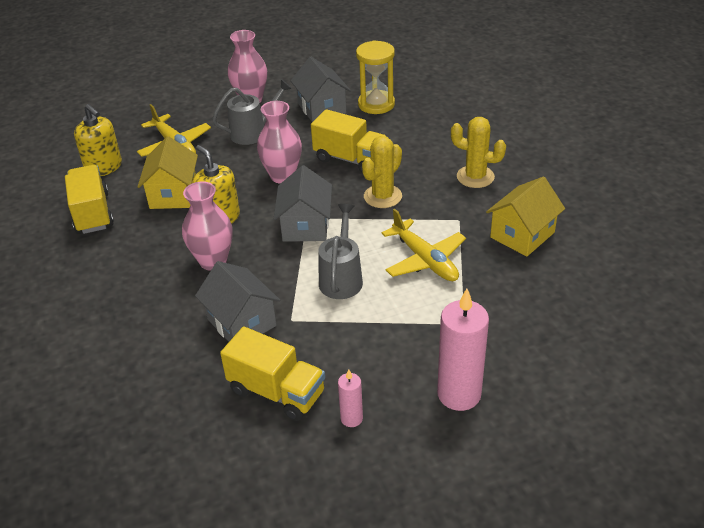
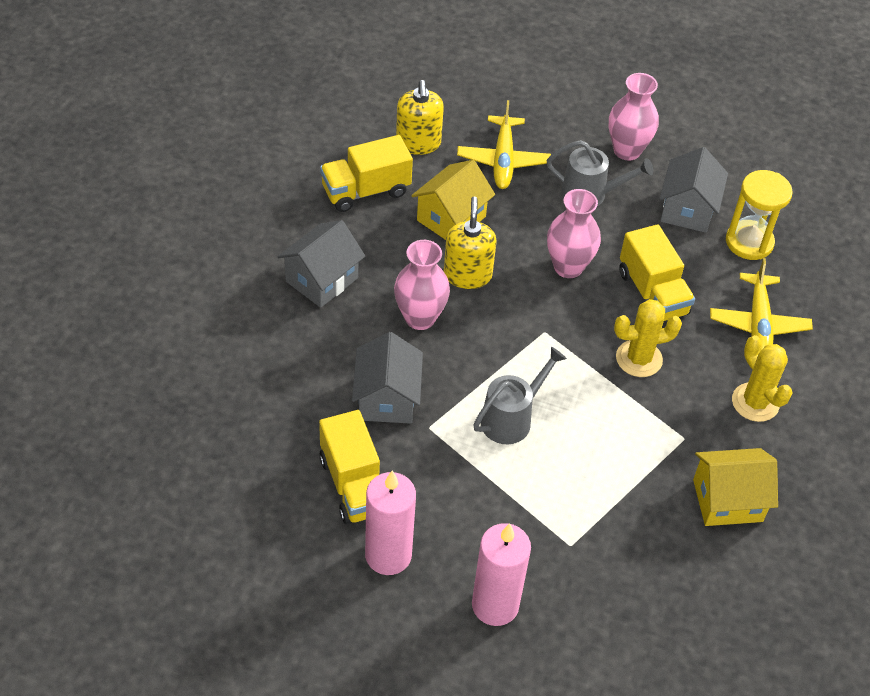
camera: 35 degrees right, 10 degrees up
yellow truck [65,165,114,234] -> yellow truck turned 135 degrees counterclockwise [320,135,413,212]
grey house [274,165,332,242] -> grey house moved to [277,220,365,308]
pink candle [338,369,363,427] -> pink candle [365,471,416,575], size x1.99
yellow plane [382,209,466,281] -> yellow plane moved to [710,258,813,353]

